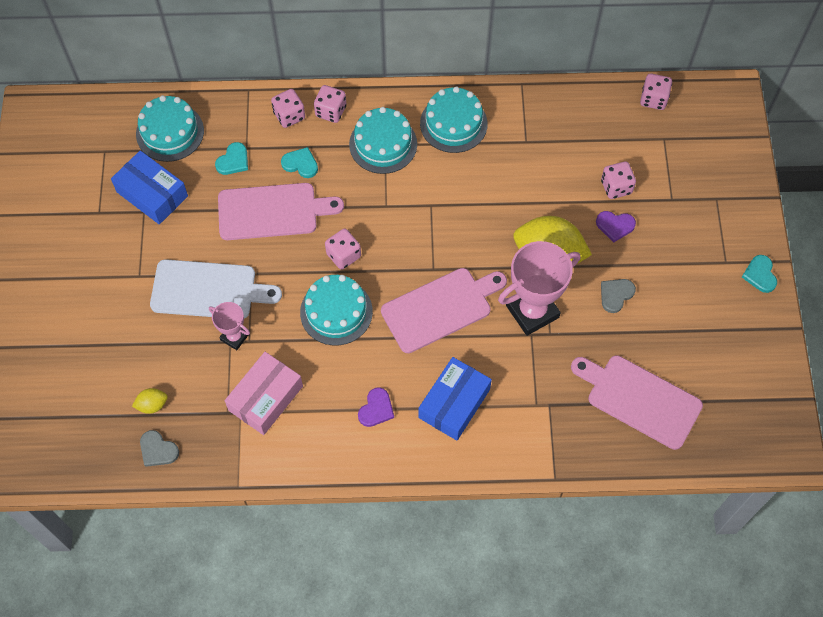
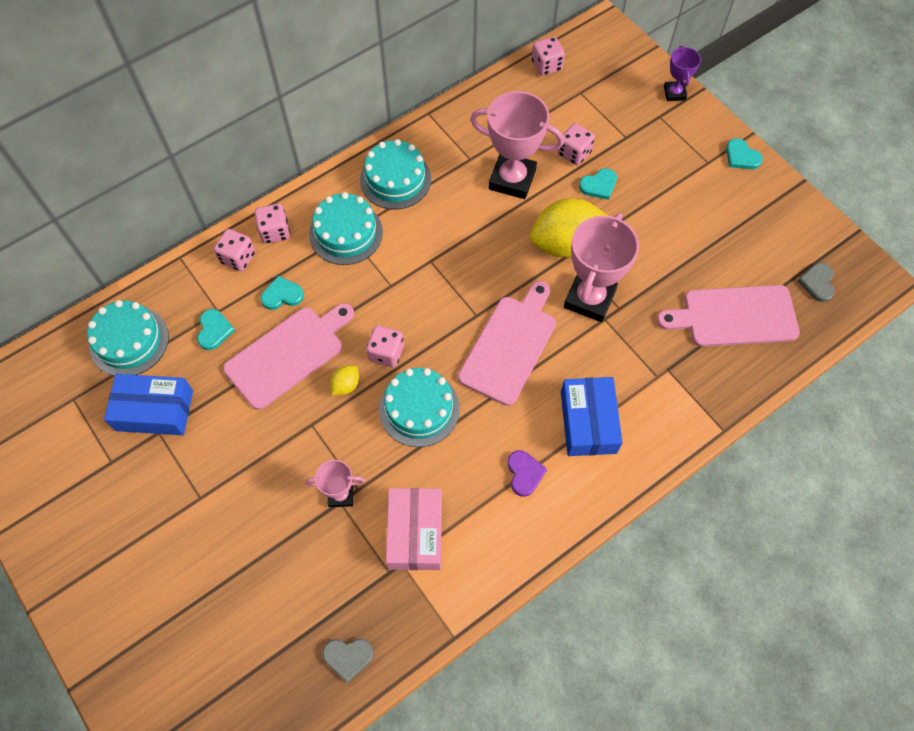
camera: 35 degrees left, 0 degrees up
yellow lemon [132,388,168,414] -> yellow lemon moved to [330,365,359,395]
white cutting board [150,259,282,319] -> none
purple heart [596,211,636,242] -> turquoise heart [579,168,617,200]
grey heart [601,279,636,313] -> grey heart moved to [798,263,835,302]
none -> pink trophy [470,91,564,199]
none -> purple trophy [664,46,701,101]

